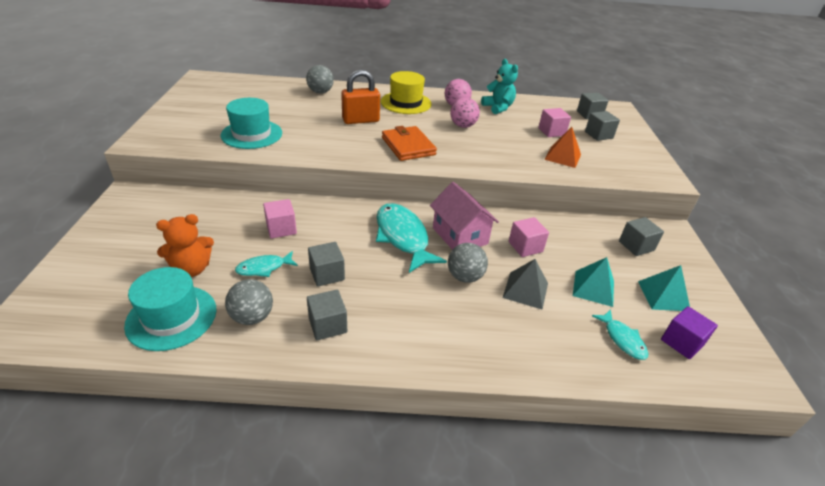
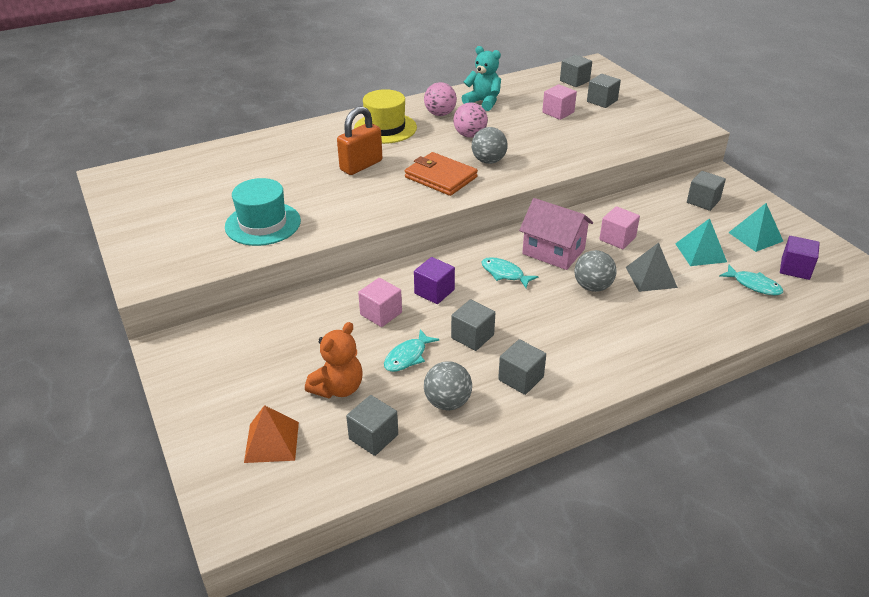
camera: 25 degrees left, 0 degrees up
turquoise hat [124,267,216,351] -> grey cube [346,395,398,456]
grey ball [306,65,334,94] -> grey ball moved to [472,127,508,164]
turquoise fish [376,203,447,273] -> turquoise fish [481,257,538,288], size x0.52
orange pyramid [544,127,581,168] -> orange pyramid moved to [244,405,299,463]
none -> purple cube [414,257,455,304]

